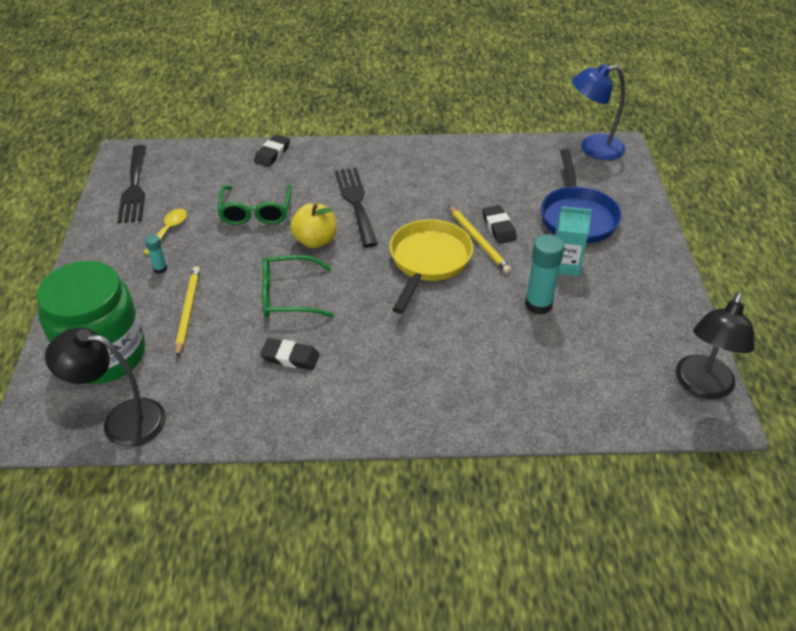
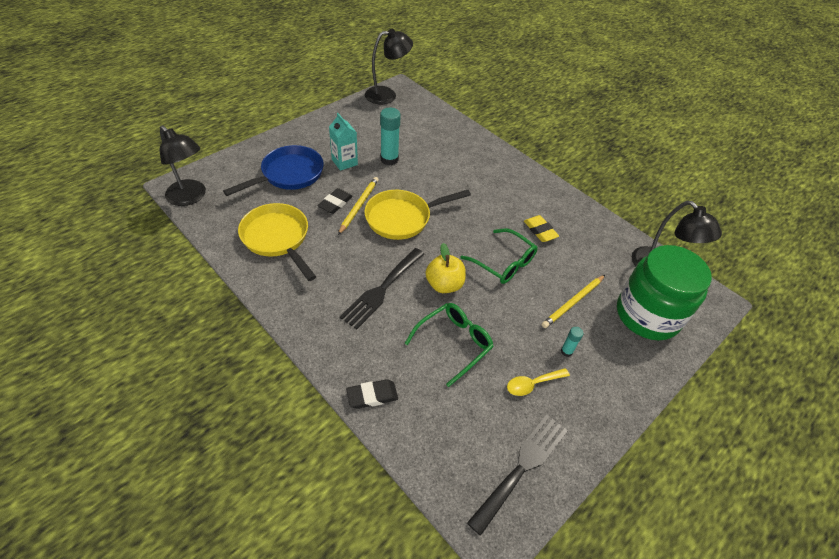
camera: 135 degrees left, 5 degrees up
black eraser [260,338,320,370] -> yellow eraser [524,215,559,242]
blue lamp [572,63,625,160] -> black lamp [160,125,206,206]
none -> yellow pan [238,203,316,281]

